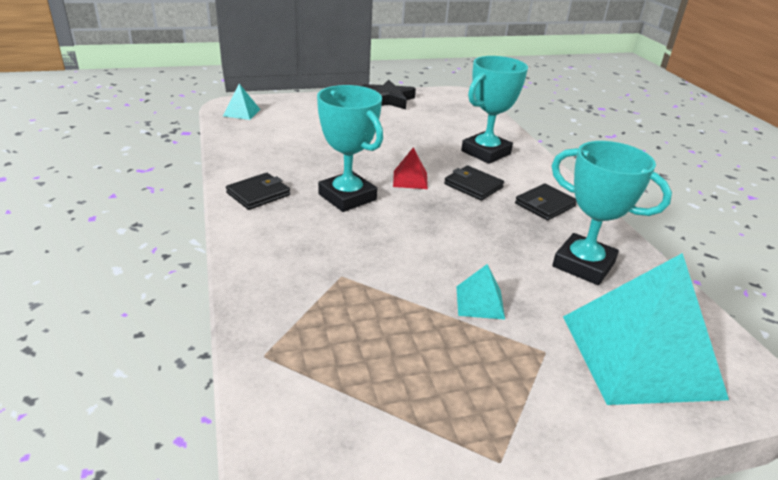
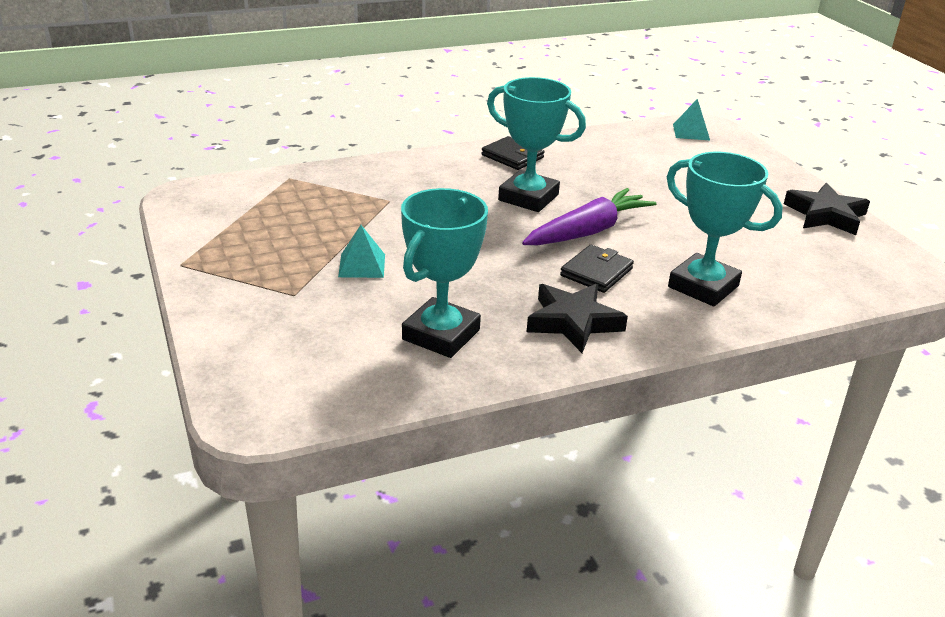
camera: 85 degrees right, 0 degrees up
turquoise trophy [317,85,383,212] -> turquoise trophy turned 75 degrees clockwise [487,77,586,212]
red pyramid [393,147,428,189] -> purple carrot [522,188,657,245]
black wallet [515,184,577,221] -> black star [527,284,628,353]
turquoise pyramid [563,253,729,405] -> none

